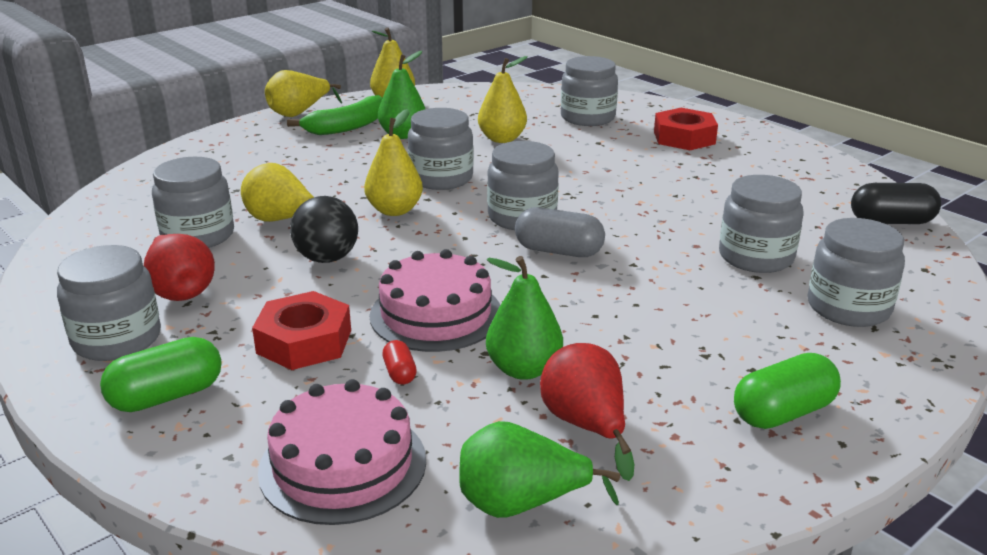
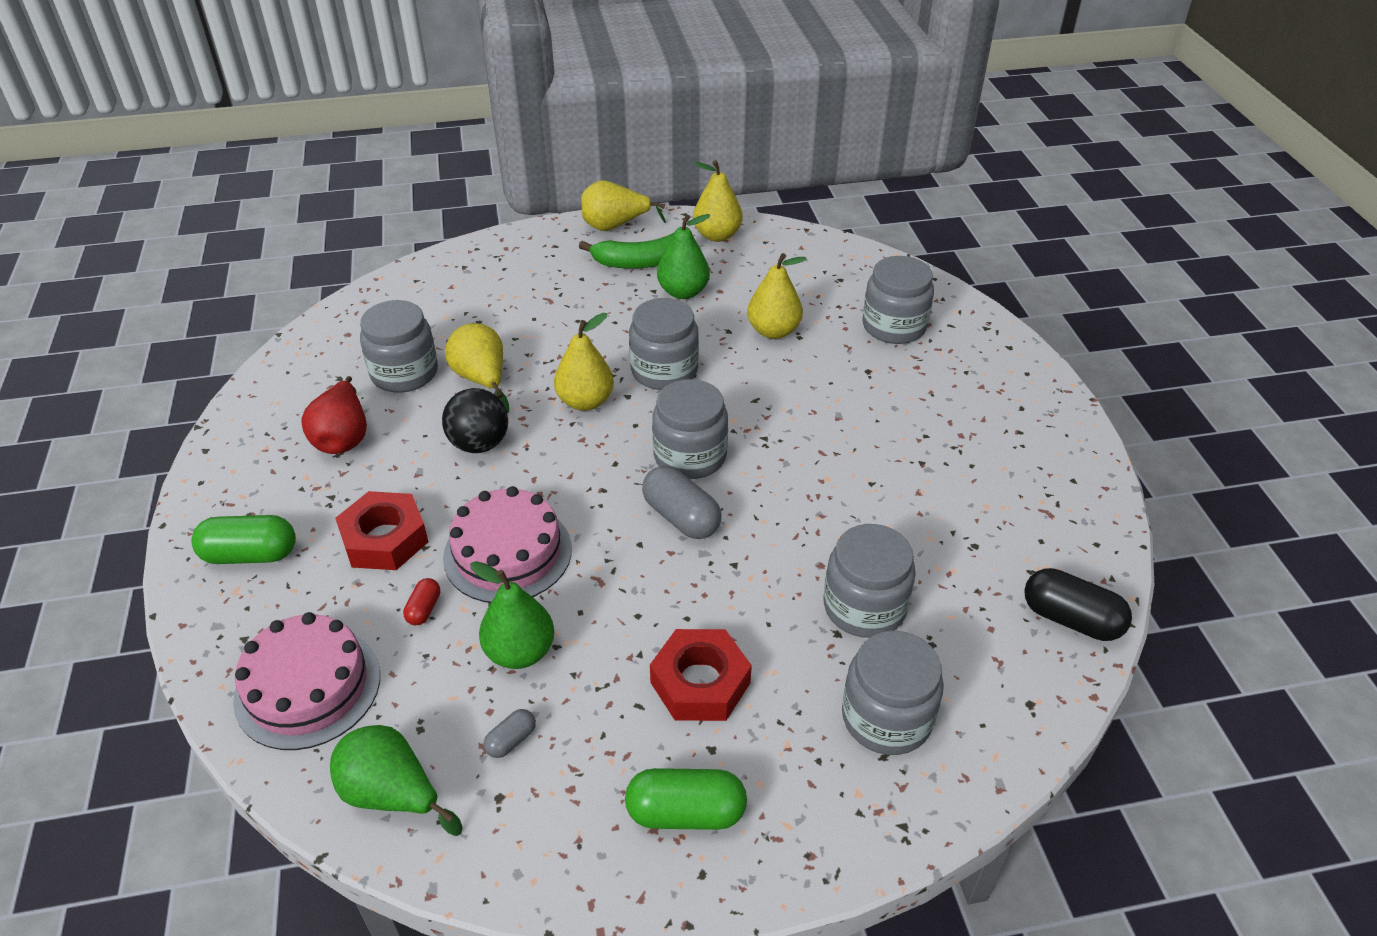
camera: 30 degrees right, 15 degrees up
grey jar [57,245,161,361] -> none
red pear [540,343,634,481] -> grey capsule [484,709,536,758]
red nut [654,108,718,150] -> red nut moved to [650,629,752,721]

